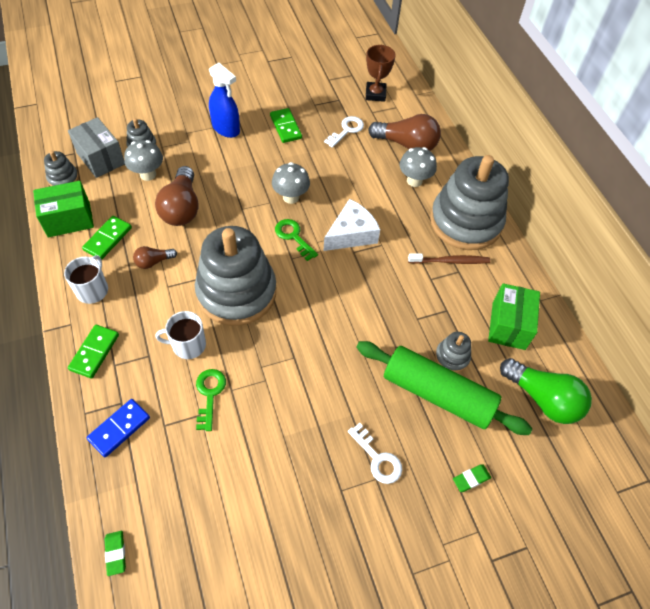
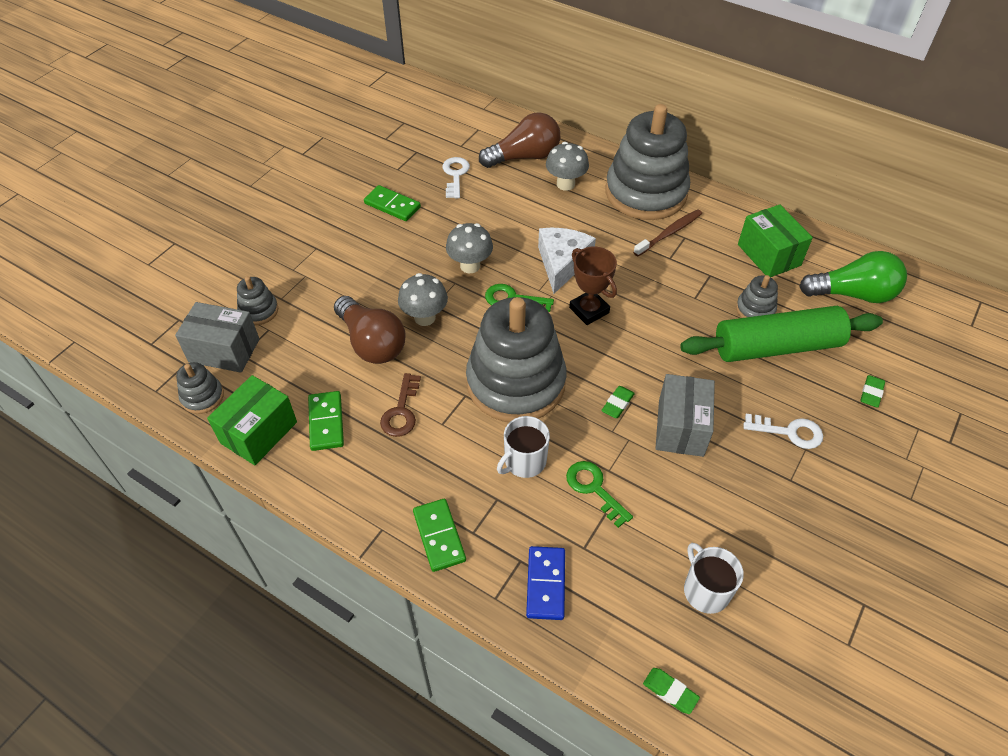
camera: 35 degrees left, 5 degrees down
white mug [64,255,108,304] -> white mug moved to [684,543,744,614]
grey mushroom [124,140,163,181] -> grey mushroom moved to [398,273,448,326]
brown light bulb [133,246,177,269] -> brown key [380,373,421,437]
blue spray bottle [209,63,240,138] -> none
brown trophy [366,45,396,102] -> brown trophy moved to [569,246,617,325]
none -> green eraser [601,386,635,418]
none -> grey box [655,374,715,457]

